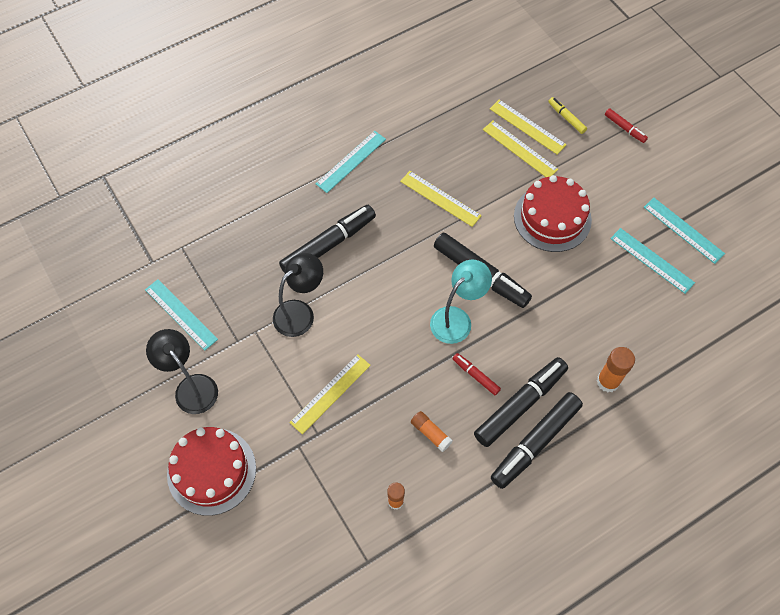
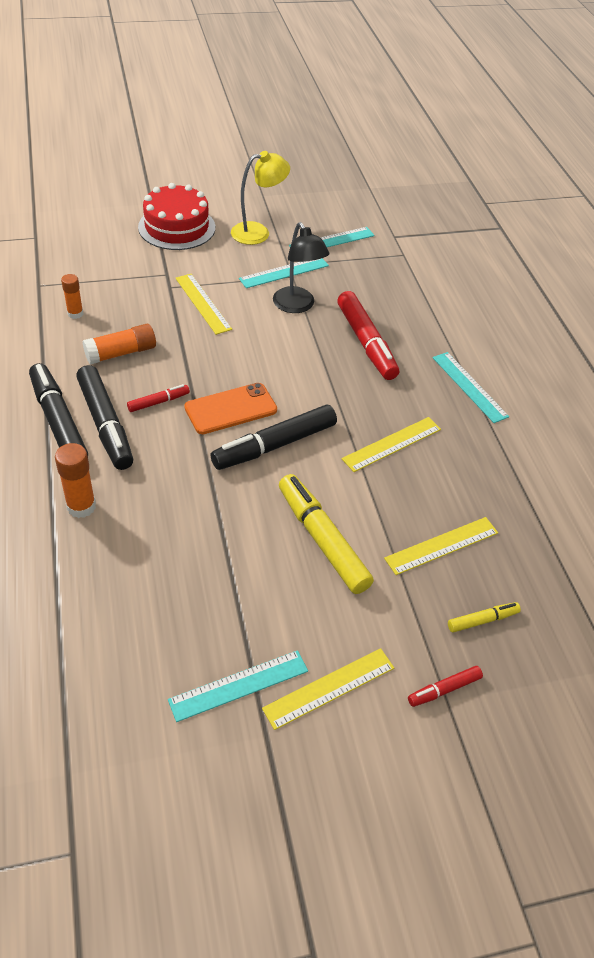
camera: 105 degrees right, 15 degrees down
black lamp [146,329,218,414] -> yellow lamp [231,151,290,245]
black marker [279,205,376,273] -> red marker [337,291,399,380]
orange glue stick [411,411,453,452] -> orange glue stick [82,324,156,365], size x1.50
turquoise lamp [430,260,492,344] -> orange phone [184,383,277,434]
yellow ruler [490,100,567,155] -> yellow ruler moved to [262,648,394,730]
red cake [514,175,592,252] -> yellow marker [279,474,374,594]
turquoise ruler [610,228,695,294] -> turquoise ruler moved to [239,258,329,288]

